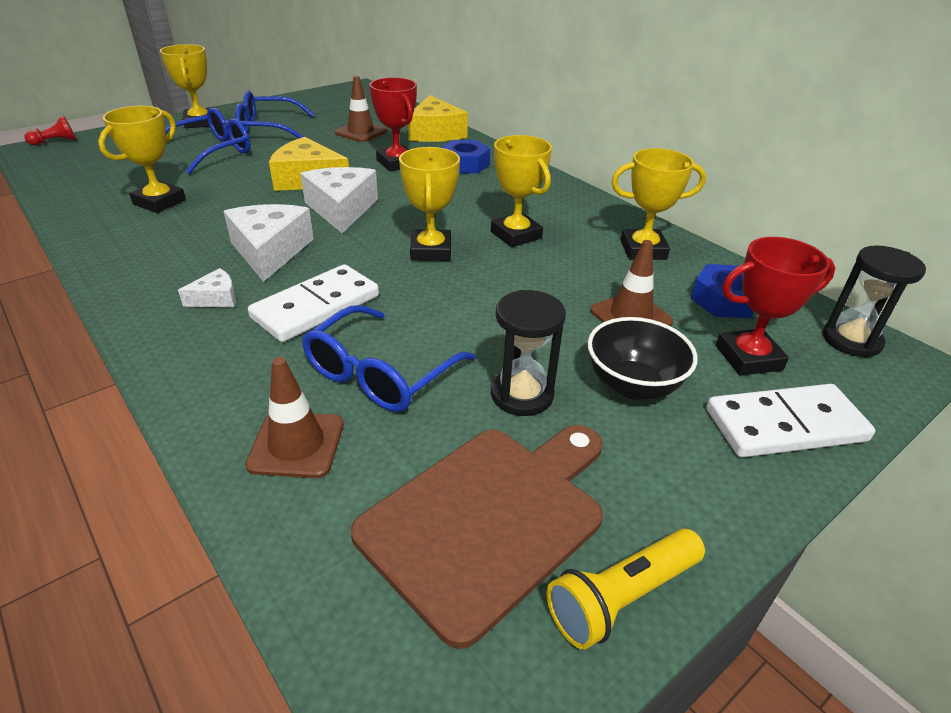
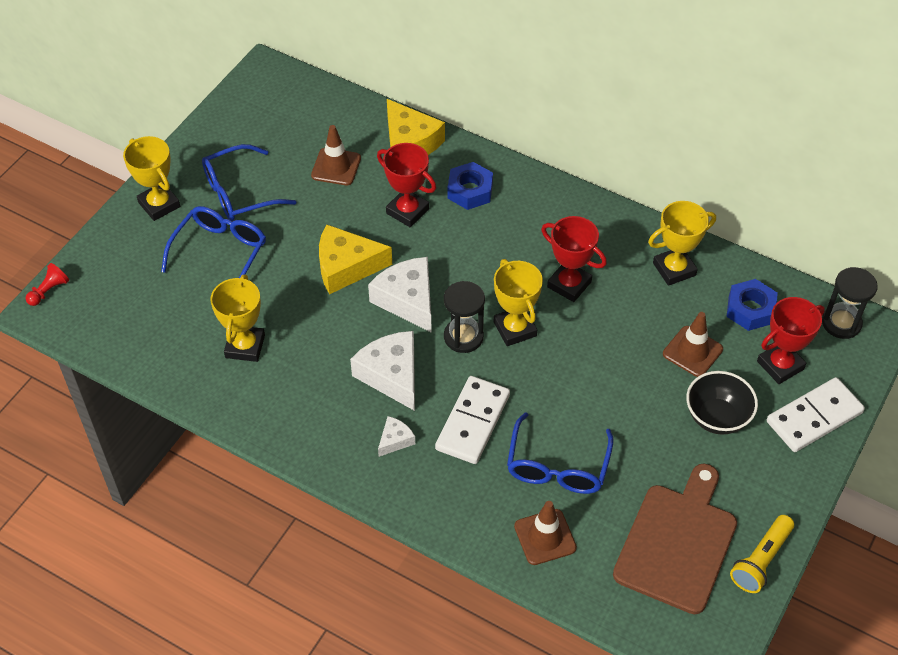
camera: 20 degrees left, 15 degrees up
yellow trophy [491,135,552,247] -> red trophy [541,216,607,302]
black hourglass [491,290,566,416] -> black hourglass moved to [444,281,485,353]

